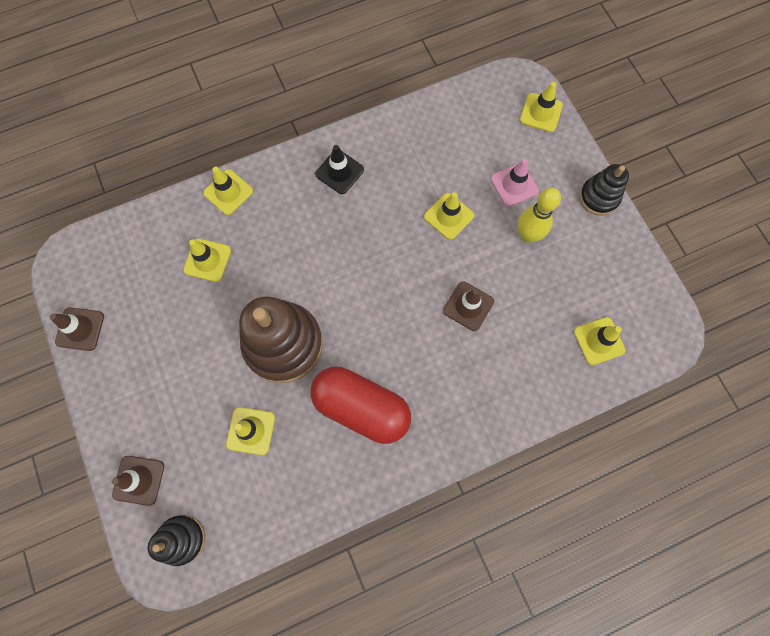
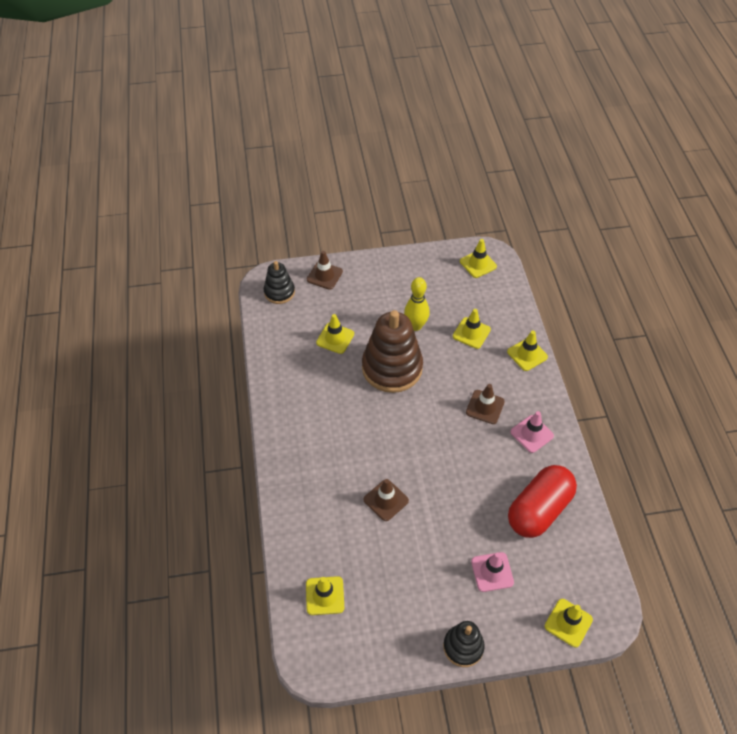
camera: 105 degrees right, 20 degrees down
brown traffic cone [50,307,104,351] -> brown traffic cone moved to [466,384,505,424]
red capsule [310,367,411,444] -> red capsule moved to [508,465,577,538]
black traffic cone [315,145,364,194] -> pink traffic cone [510,411,554,453]
yellow traffic cone [424,192,474,240] -> yellow traffic cone moved to [460,239,497,278]
yellow bowling pin [517,187,561,243] -> yellow bowling pin moved to [404,277,430,331]

